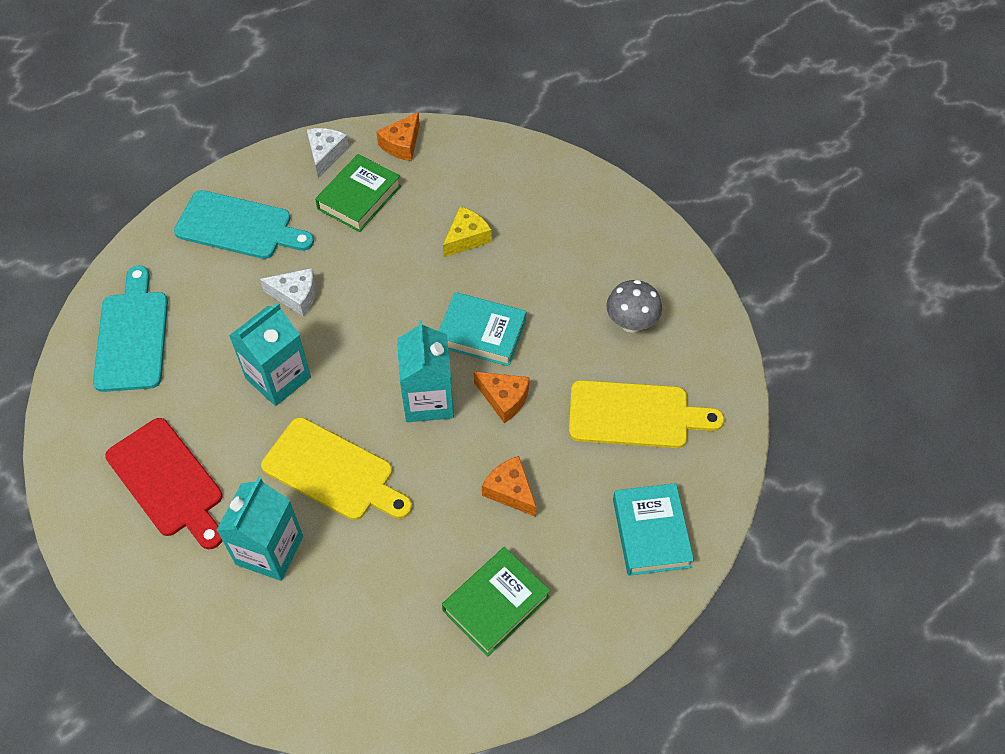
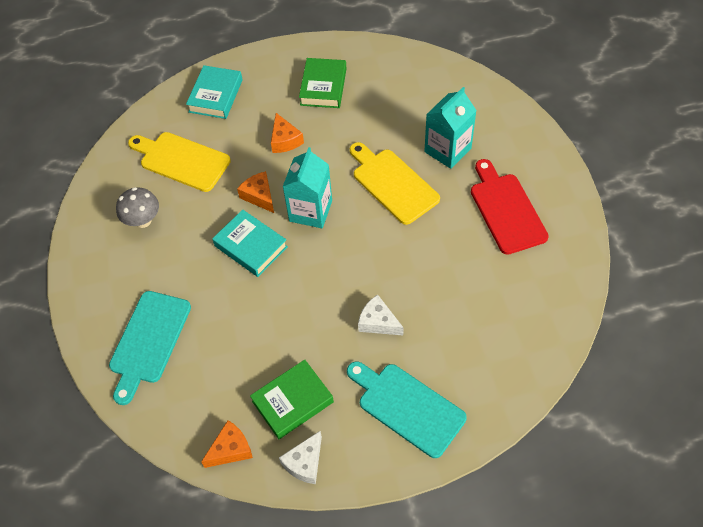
camera: 155 degrees left, 0 degrees up
turquoise cutting board [93,266,168,392] -> turquoise cutting board moved to [109,291,191,405]
turquoise carton [229,302,311,406] -> none
green book [442,547,550,656] -> green book turned 60 degrees counterclockwise [299,58,347,108]
yellow cheese [443,206,492,257] -> none

